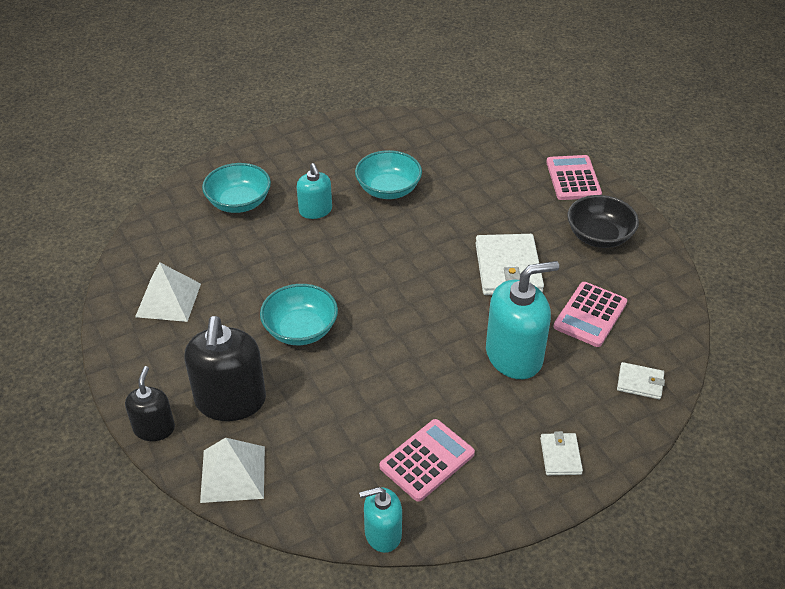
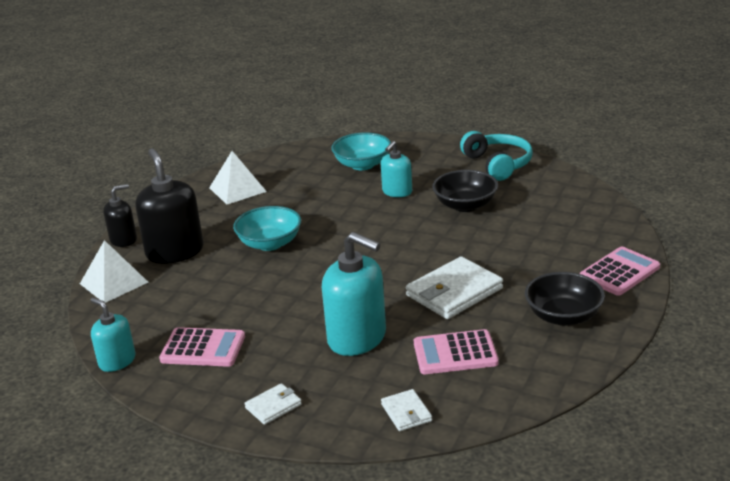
camera: 55 degrees right, 15 degrees down
black soap dispenser [185,316,266,421] -> black soap dispenser turned 105 degrees clockwise [135,149,204,264]
turquoise bowl [355,150,422,199] -> black bowl [432,170,498,212]
none -> turquoise headphones [460,131,533,181]

